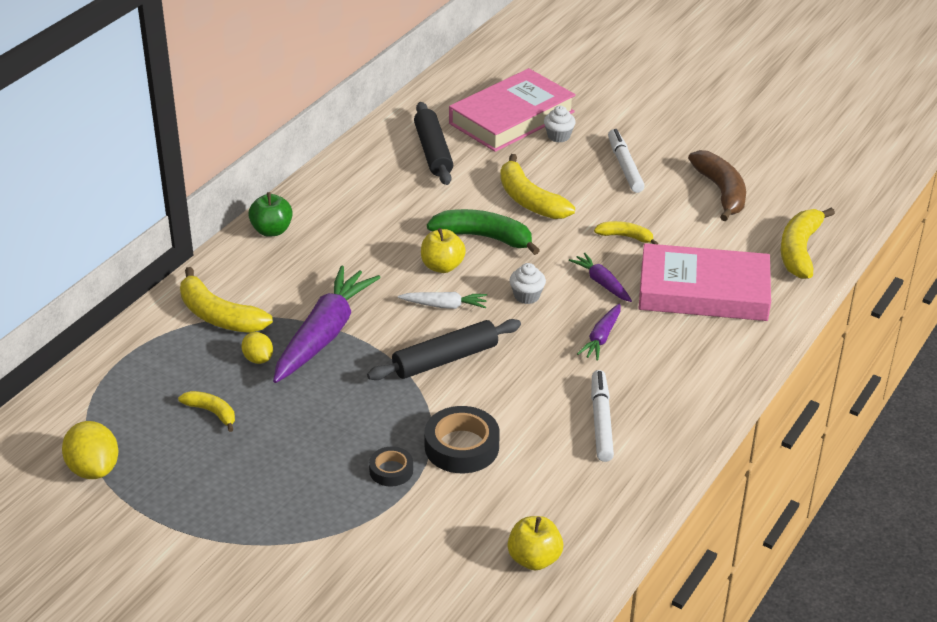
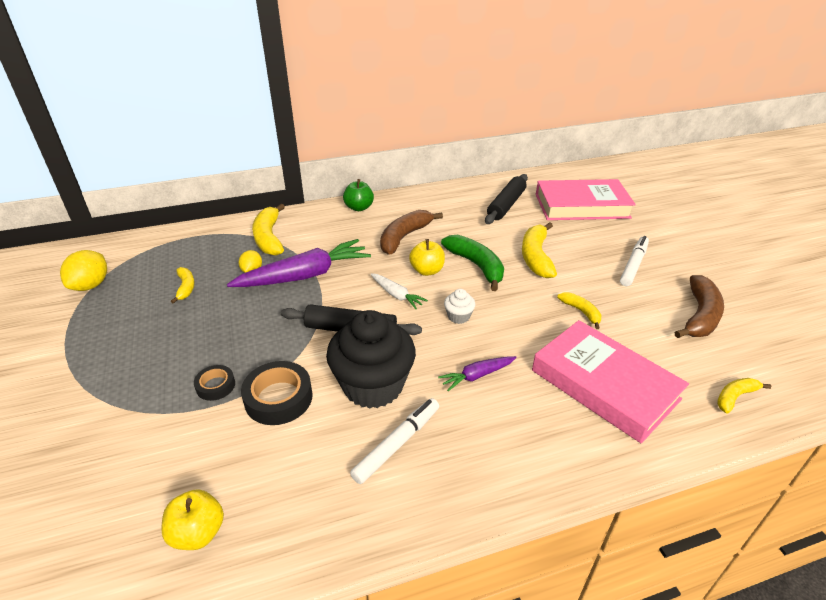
camera: 40 degrees right, 0 degrees up
white cupcake [544,106,576,143] -> none
purple carrot [569,253,632,302] -> none
yellow banana [780,207,835,279] -> yellow banana [717,378,771,413], size x0.56
none -> black cupcake [326,310,416,409]
none -> brown banana [380,210,443,255]

